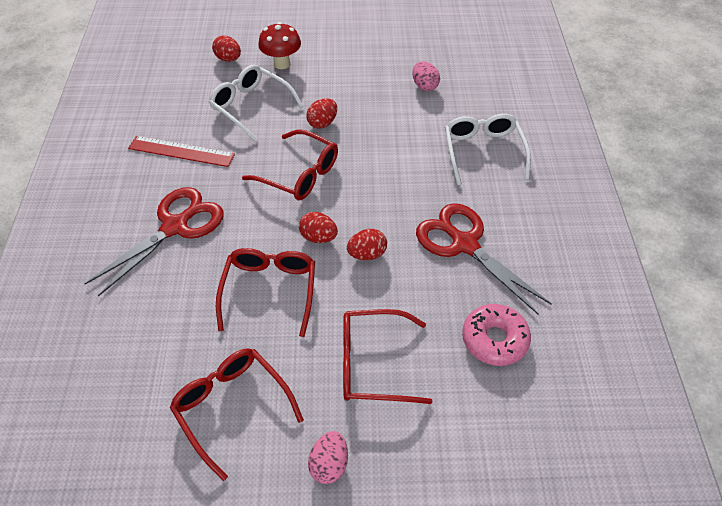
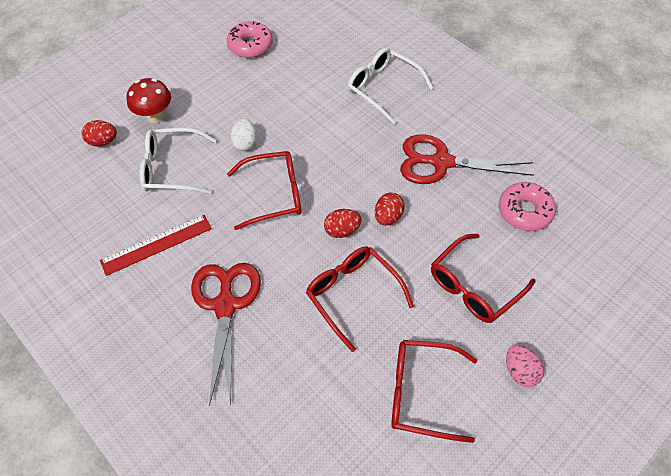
camera: 40 degrees left, 5 degrees up
red egg [306,98,337,129] -> white egg [231,119,257,151]
pink egg [412,61,440,91] -> none
none -> pink donut [227,21,273,58]

